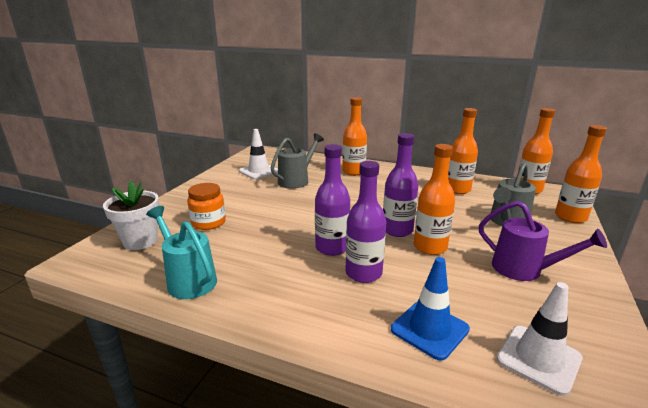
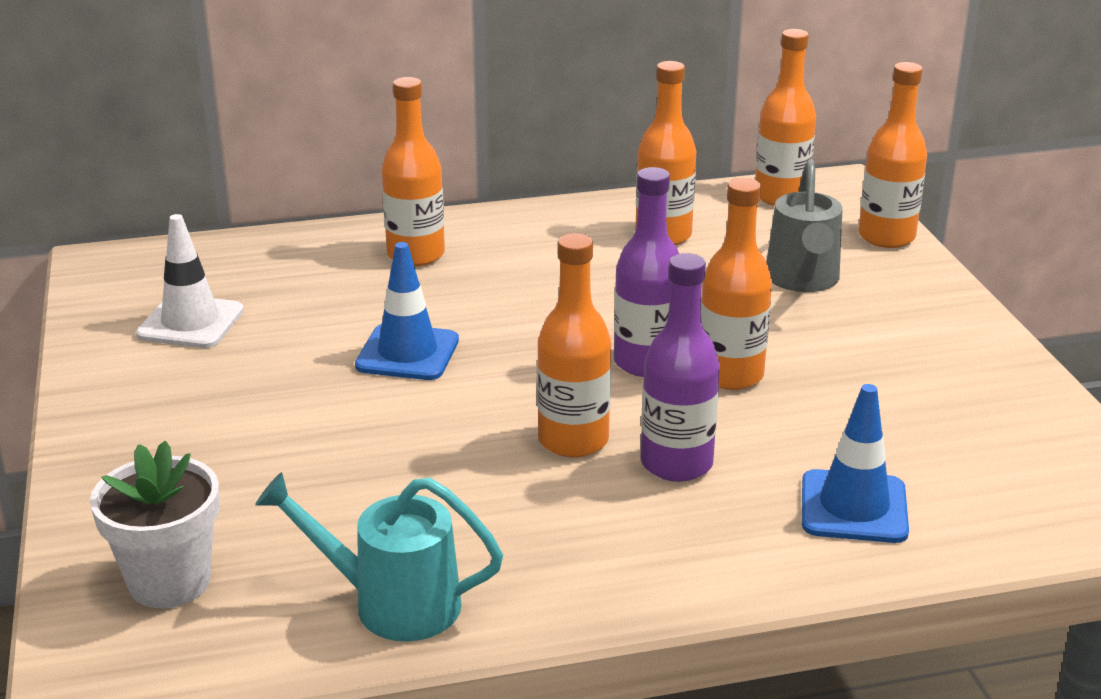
camera: 35 degrees left, 5 degrees up
orange jar [187,183,226,230] -> none
grey watering can [271,133,324,189] -> none
purple bottle [315,144,350,256] -> orange bottle [537,233,611,457]
purple watering can [479,201,607,281] -> none
white traffic cone [496,282,582,396] -> none
none -> blue traffic cone [355,242,459,380]

